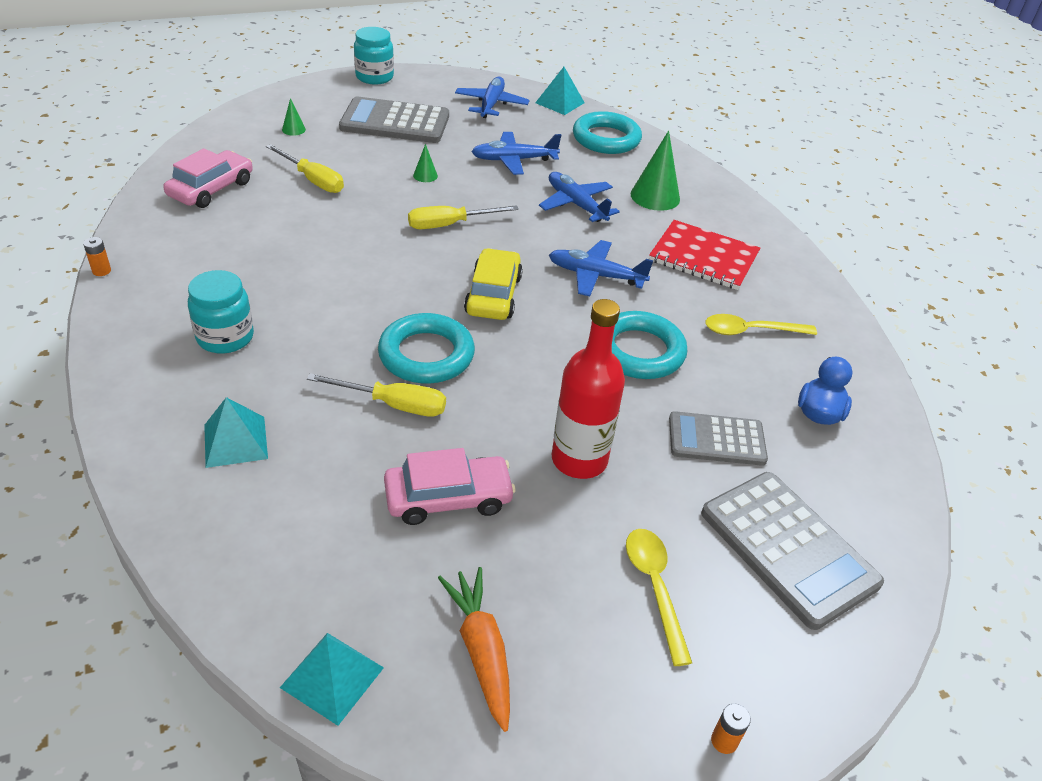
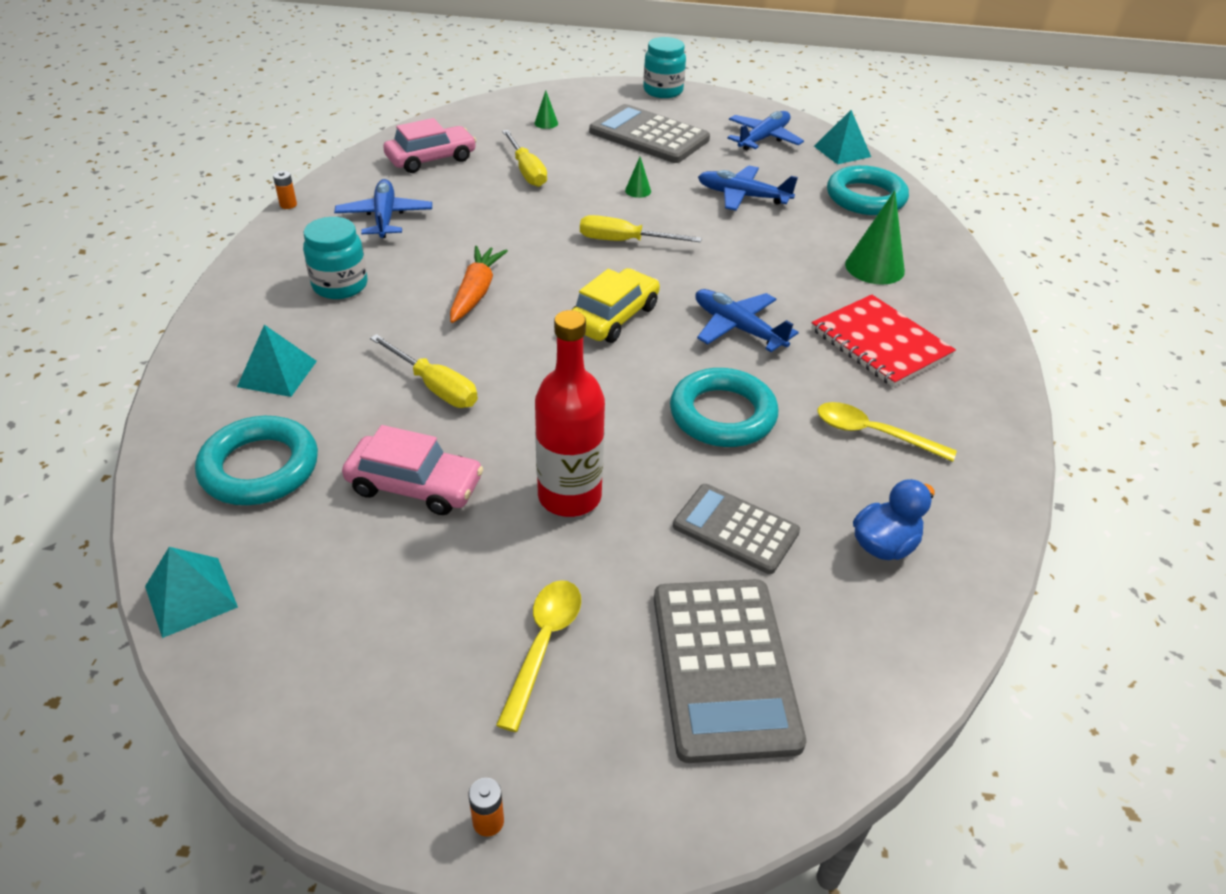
camera: 30 degrees right, 0 degrees up
turquoise ring [378,313,475,384] -> turquoise ring moved to [195,416,318,505]
orange carrot [438,567,510,732] -> orange carrot moved to [450,246,508,323]
blue plane [539,172,620,222] -> blue plane moved to [334,179,432,238]

